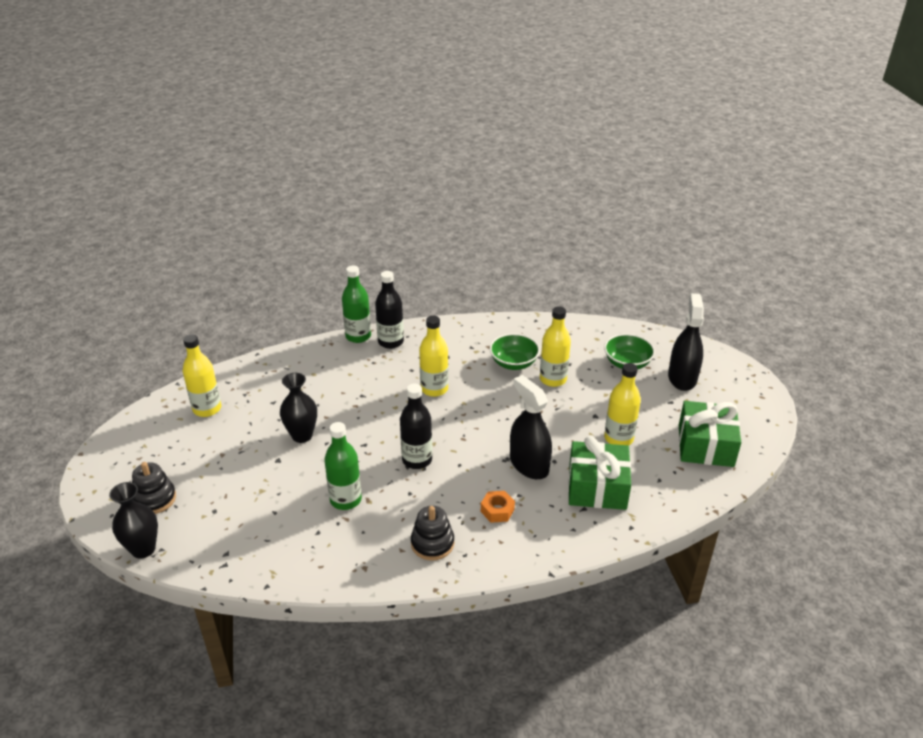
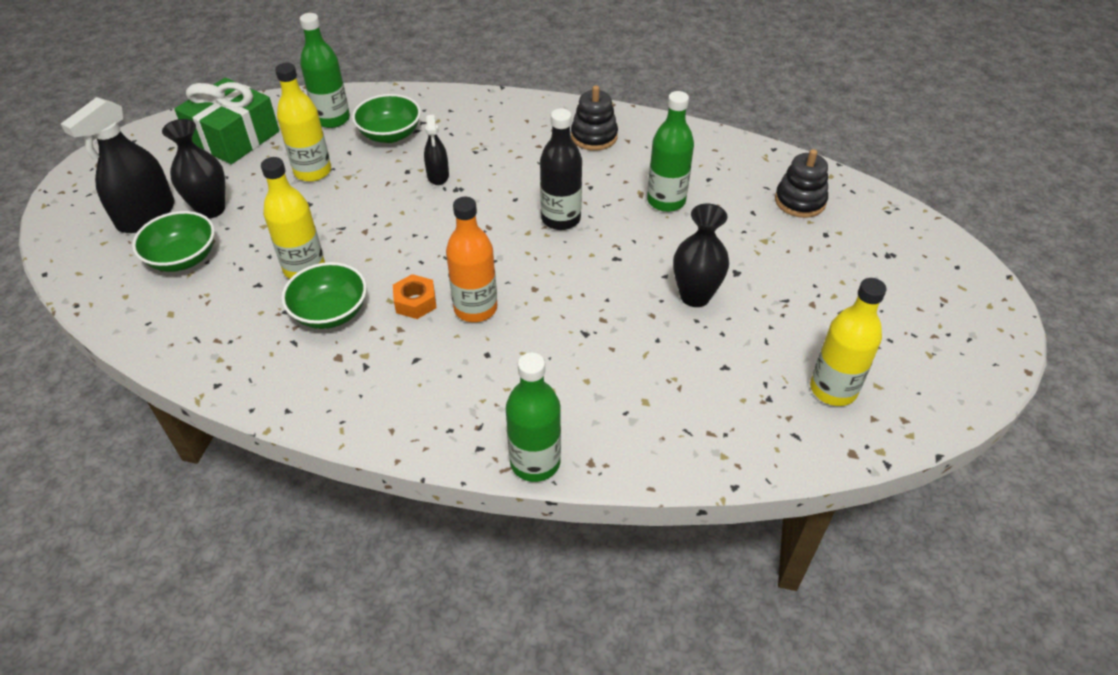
camera: 155 degrees left, 10 degrees up
black vase [109,482,158,558] -> black vase moved to [162,119,225,218]
black stacking toy [132,462,176,514] -> black stacking toy moved to [775,149,828,218]
black bottle [375,271,404,349] -> none
yellow bottle [419,316,448,397] -> orange bottle [446,197,497,322]
orange nut [481,491,515,523] -> orange nut moved to [393,274,436,319]
black spray bottle [510,375,552,479] -> black spray bottle [424,115,449,185], size x0.55
green gift [568,436,631,510] -> green bowl [352,94,421,143]
none -> green bottle [300,13,350,128]

